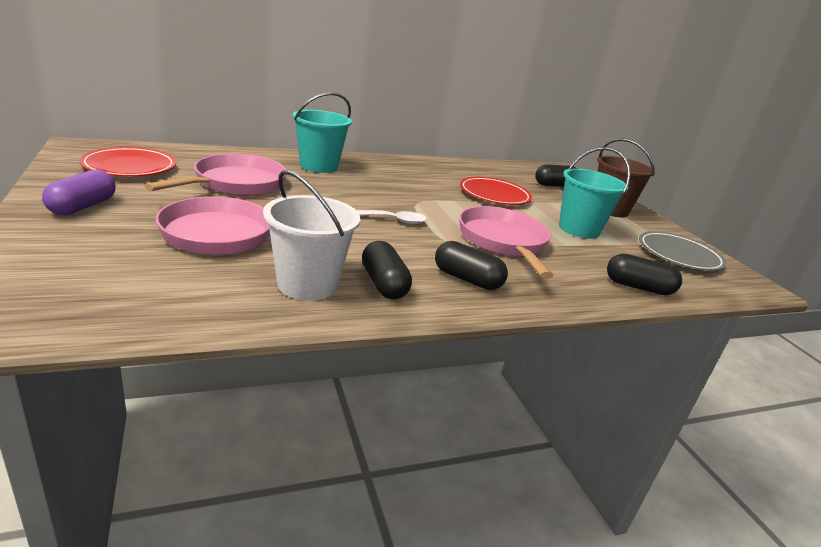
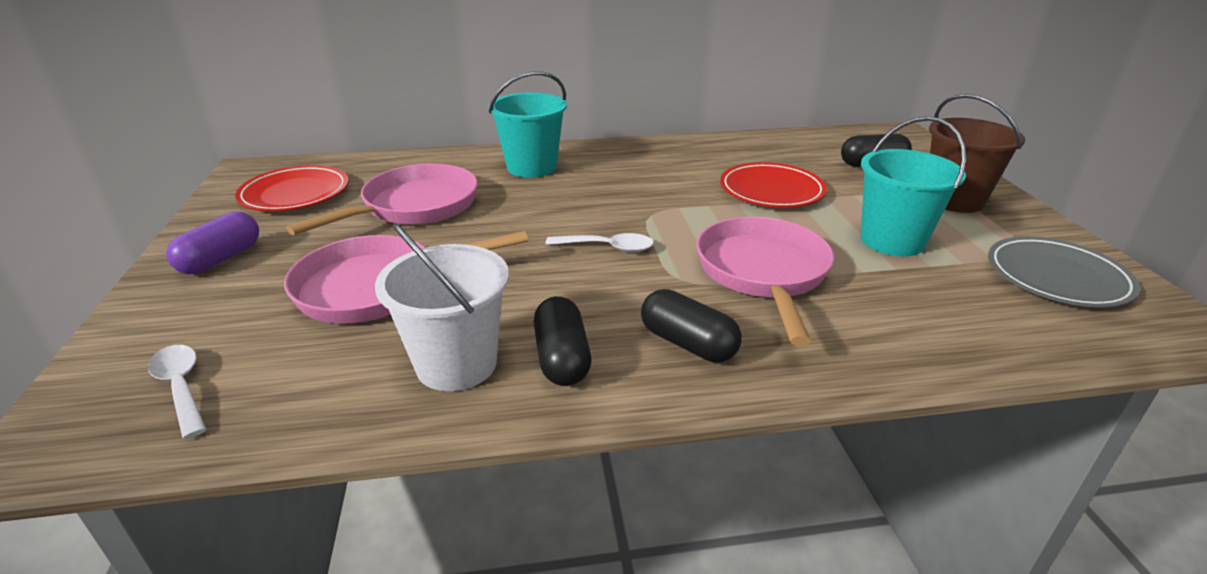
camera: 15 degrees right, 5 degrees up
black capsule [607,254,682,295] -> none
none -> white spoon [148,345,206,439]

